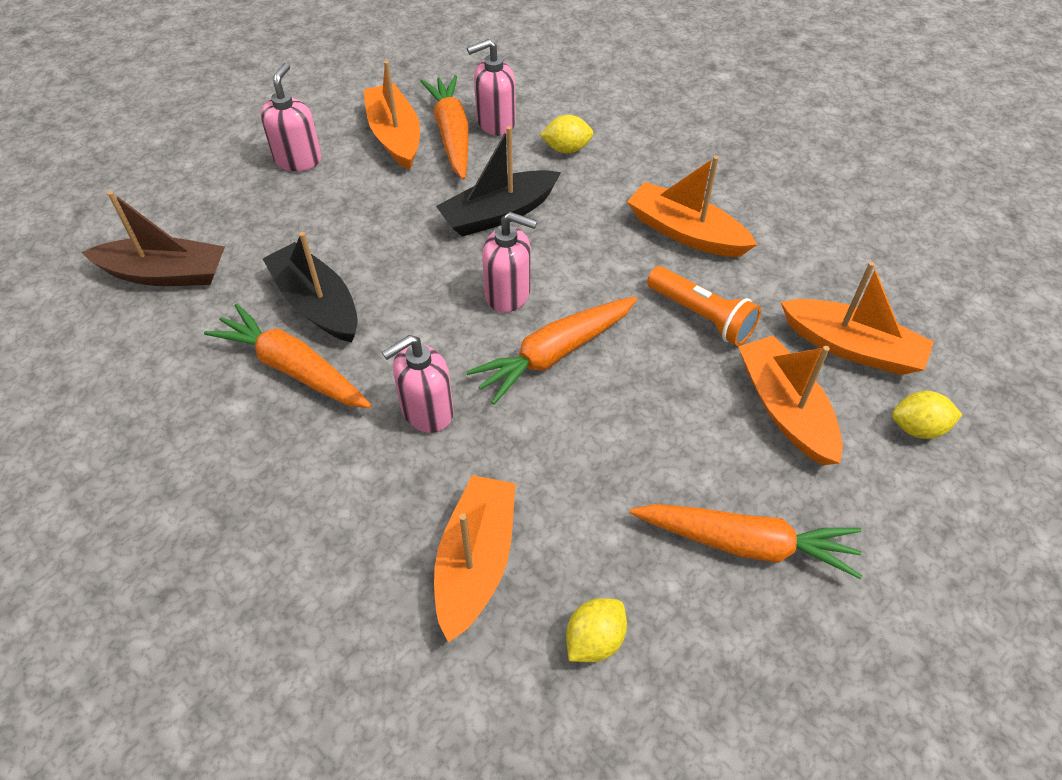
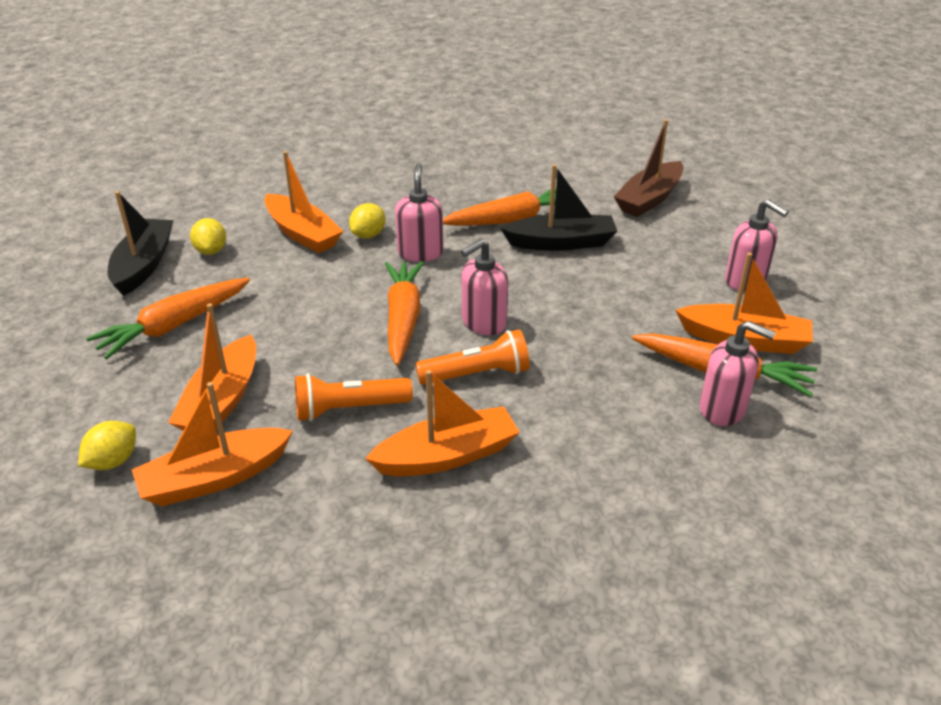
camera: 125 degrees right, 15 degrees down
black boat [436,126,561,237] -> black boat moved to [108,191,173,296]
pink soap dispenser [467,39,516,136] -> pink soap dispenser turned 105 degrees clockwise [700,321,776,426]
yellow lemon [540,115,594,153] -> yellow lemon moved to [349,203,385,239]
orange boat [738,335,843,465] -> orange boat turned 90 degrees clockwise [168,303,256,431]
none -> orange flashlight [415,330,530,385]

